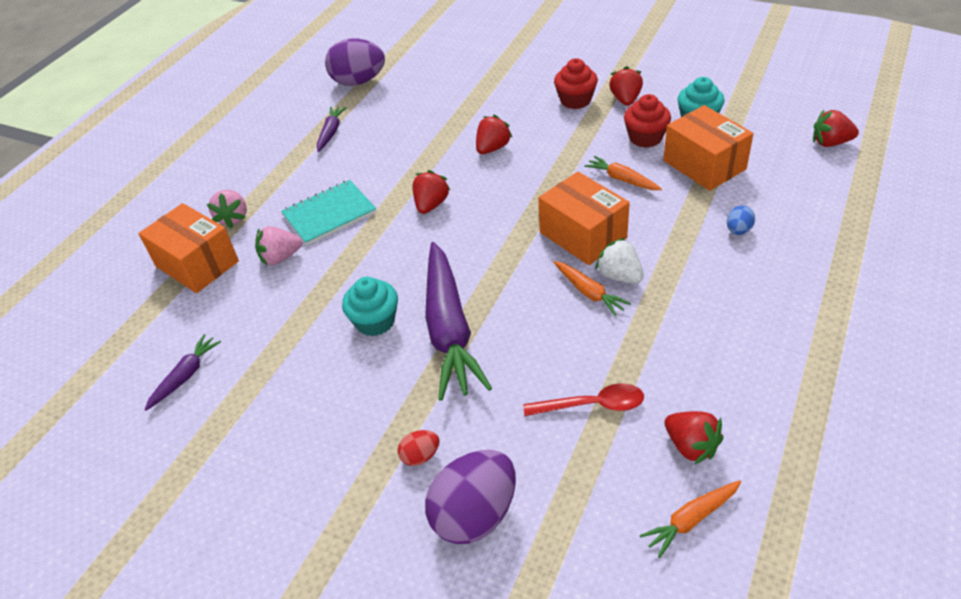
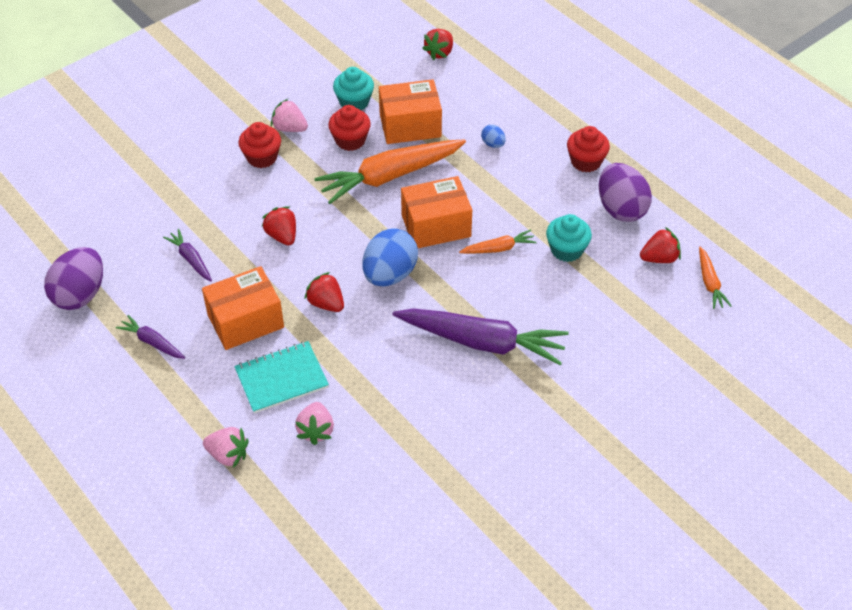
camera: 70 degrees left, 5 degrees up
orange box [138,203,239,293] -> orange box moved to [202,266,284,350]
purple carrot [144,334,221,411] -> purple carrot moved to [163,229,212,281]
turquoise notebook [281,180,376,245] -> turquoise notebook turned 75 degrees clockwise [234,341,329,413]
turquoise cupcake [342,277,398,336] -> turquoise cupcake moved to [546,214,592,262]
red egg [398,430,440,466] -> none
purple egg [425,450,516,544] -> purple egg moved to [599,163,652,222]
red spoon [523,383,644,416] -> none
orange carrot [584,156,662,190] -> orange carrot [314,139,466,204], size x2.13
white strawberry [595,238,644,284] -> none
red strawberry [609,66,643,106] -> pink strawberry [271,99,308,132]
none -> blue egg [363,228,418,286]
none -> red cupcake [567,126,610,172]

